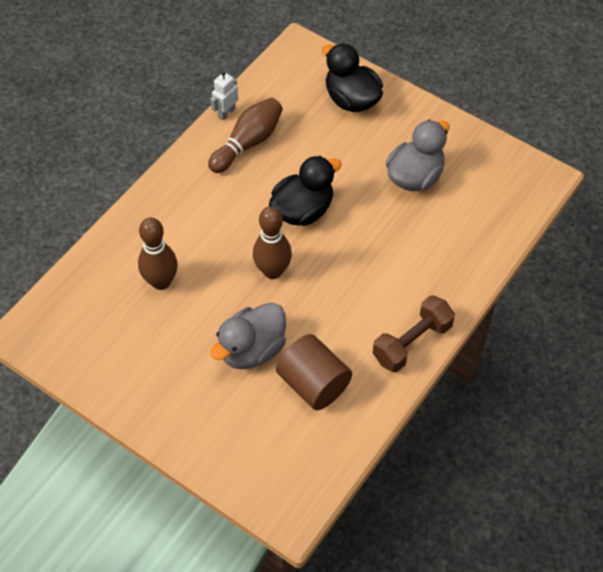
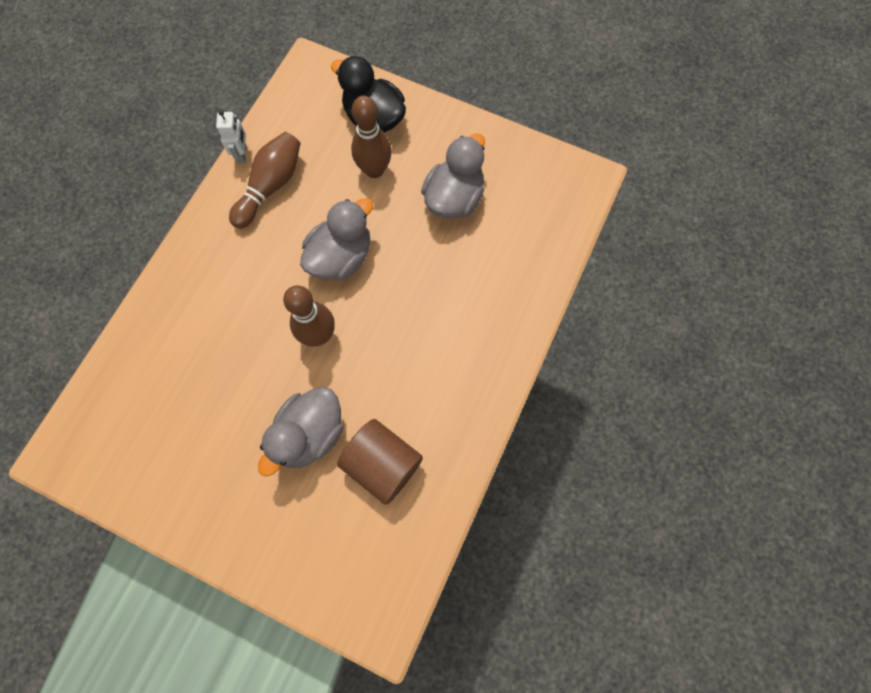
camera: 10 degrees left, 15 degrees up
brown bowling pin [138,218,178,290] -> brown bowling pin moved to [351,96,392,178]
white robot [211,71,238,120] -> white robot turned 150 degrees clockwise [216,110,247,163]
black duck [269,156,342,226] -> grey duck [300,198,373,280]
brown dumbbell [373,295,455,372] -> none

